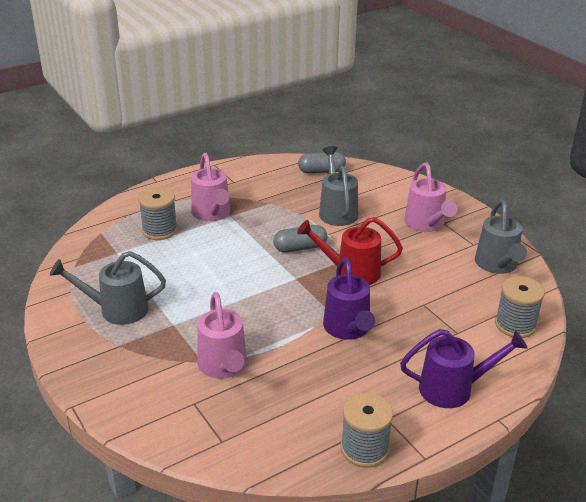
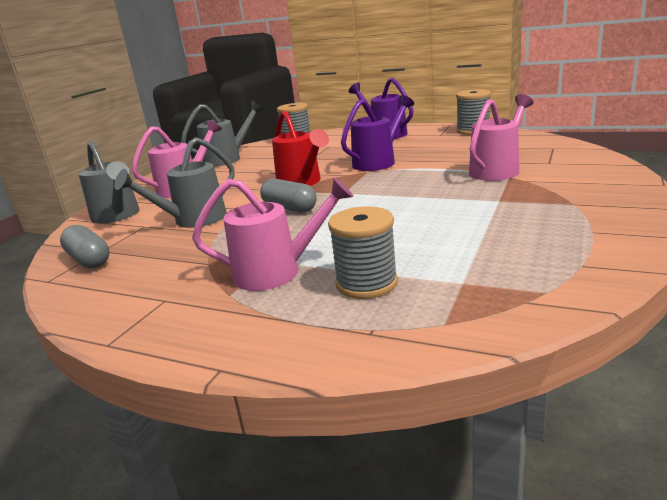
camera: 120 degrees left, 10 degrees down
grey watering can [50,251,166,325] -> grey watering can moved to [78,141,139,223]
pink watering can [191,153,230,221] -> pink watering can turned 45 degrees clockwise [192,177,354,291]

